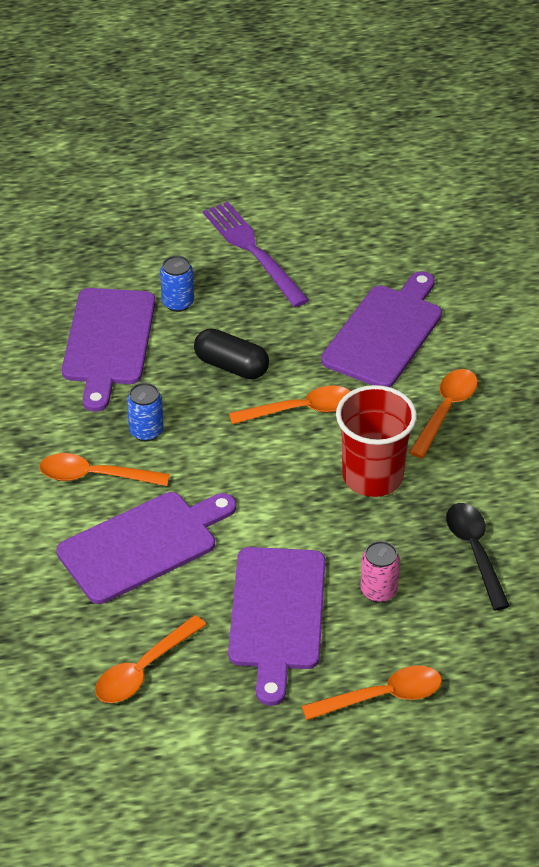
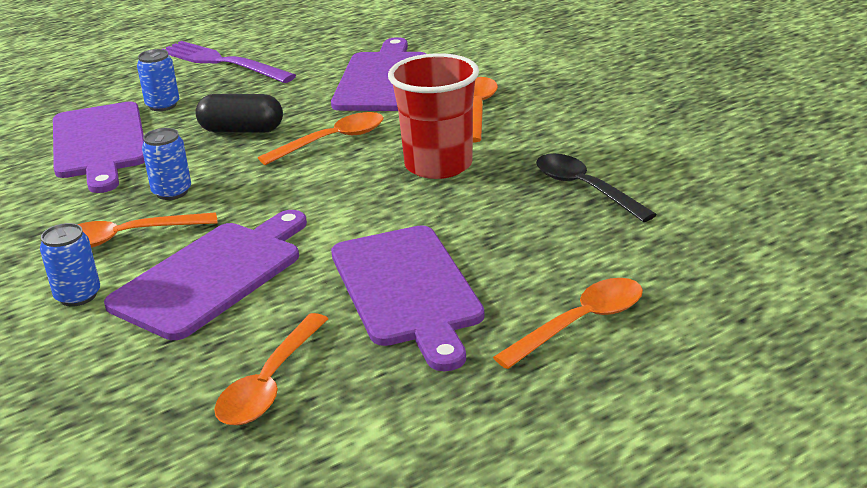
camera: 20 degrees left, 15 degrees down
pink can [360,541,400,602] -> none
none -> blue can [40,223,100,307]

